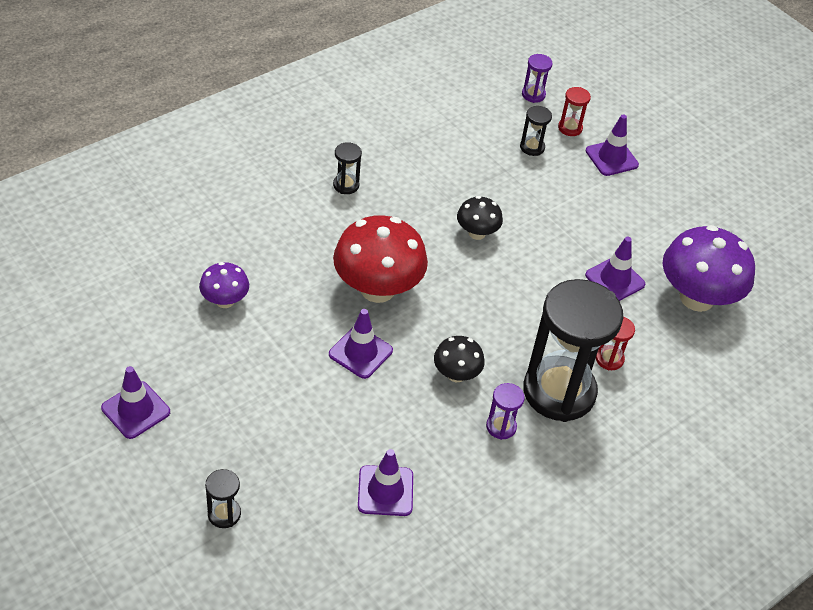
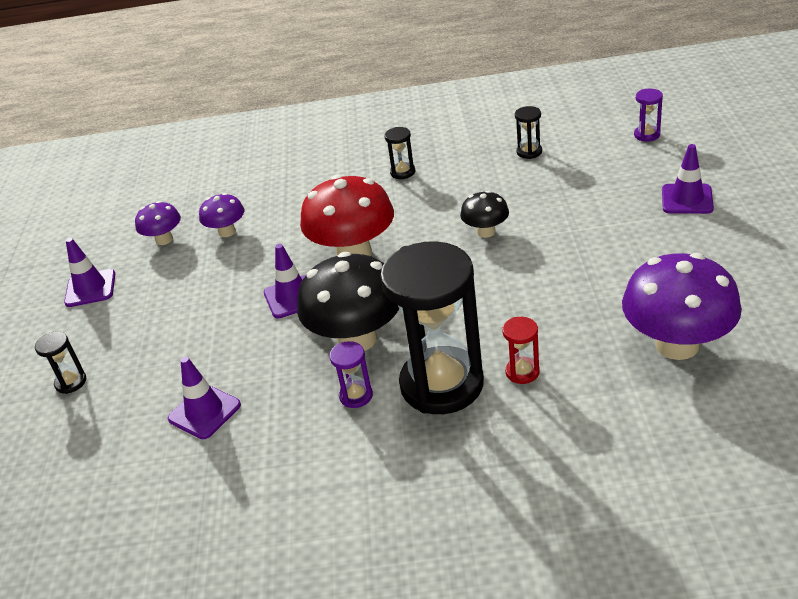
camera: 45 degrees right, 10 degrees down
black mushroom [434,336,485,382] -> black mushroom [297,252,399,351], size x1.92
black hourglass [520,106,552,156] -> black hourglass moved to [515,106,542,159]
red hourglass [558,87,591,136] -> none
purple traffic cone [585,237,645,301] -> none
none -> purple mushroom [135,201,181,245]

